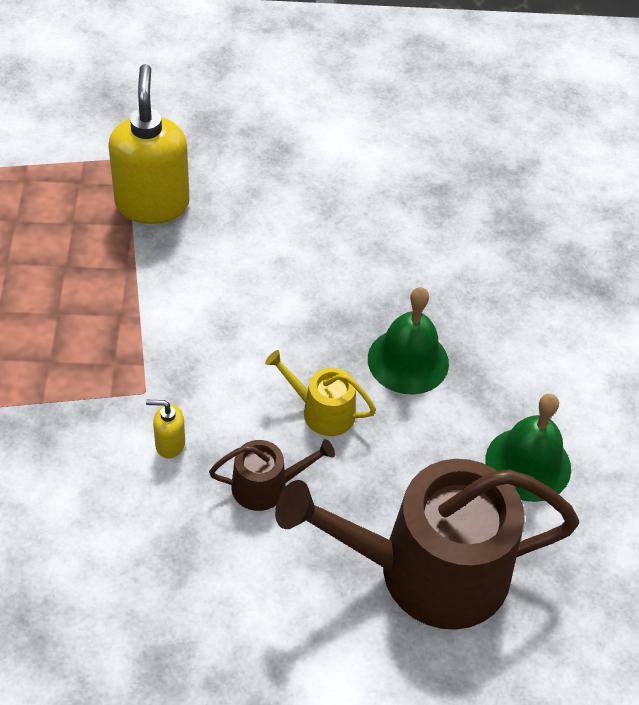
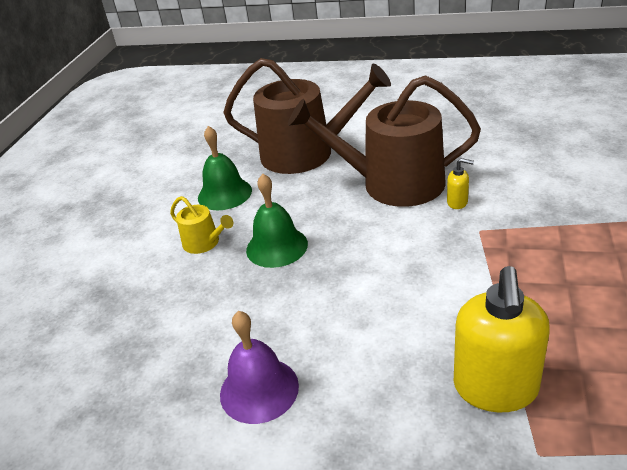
camera: 160 degrees left, 15 degrees down
brown watering can [209,439,335,511] -> brown watering can [288,75,481,207], size x2.28
yellow watering can [265,350,376,436] -> yellow watering can moved to [170,196,233,254]
none -> purple bell [220,311,299,424]

